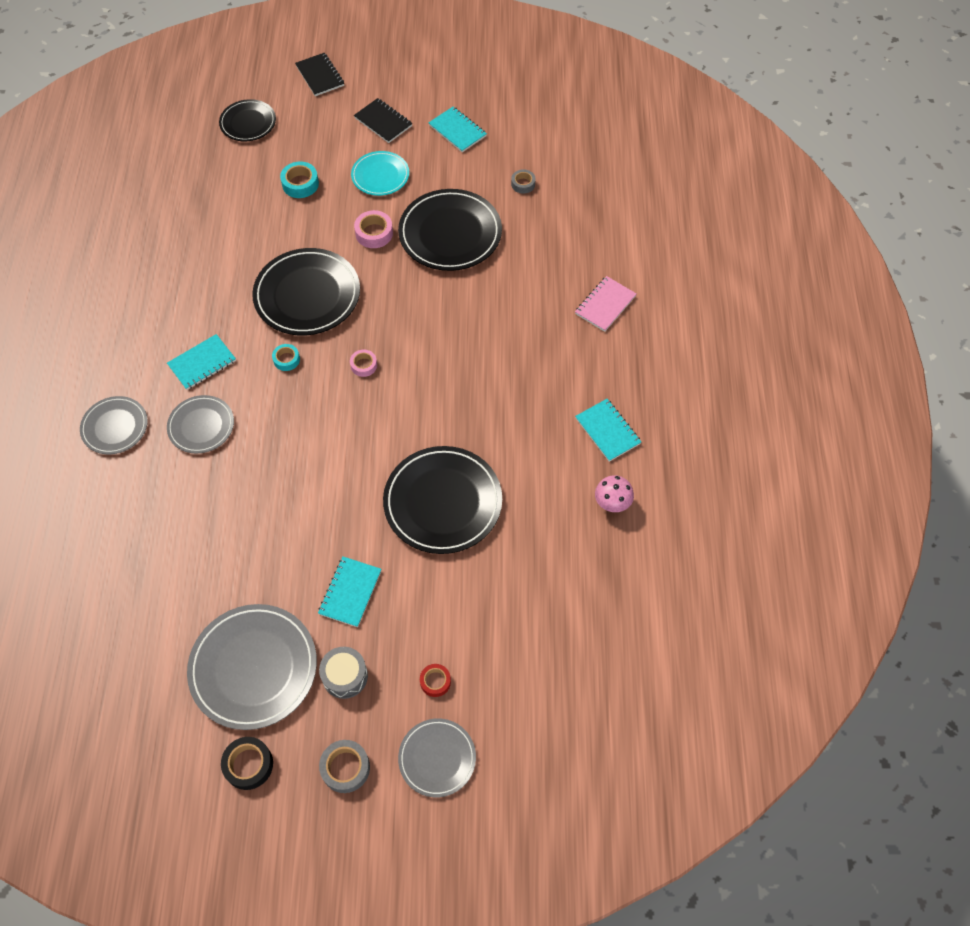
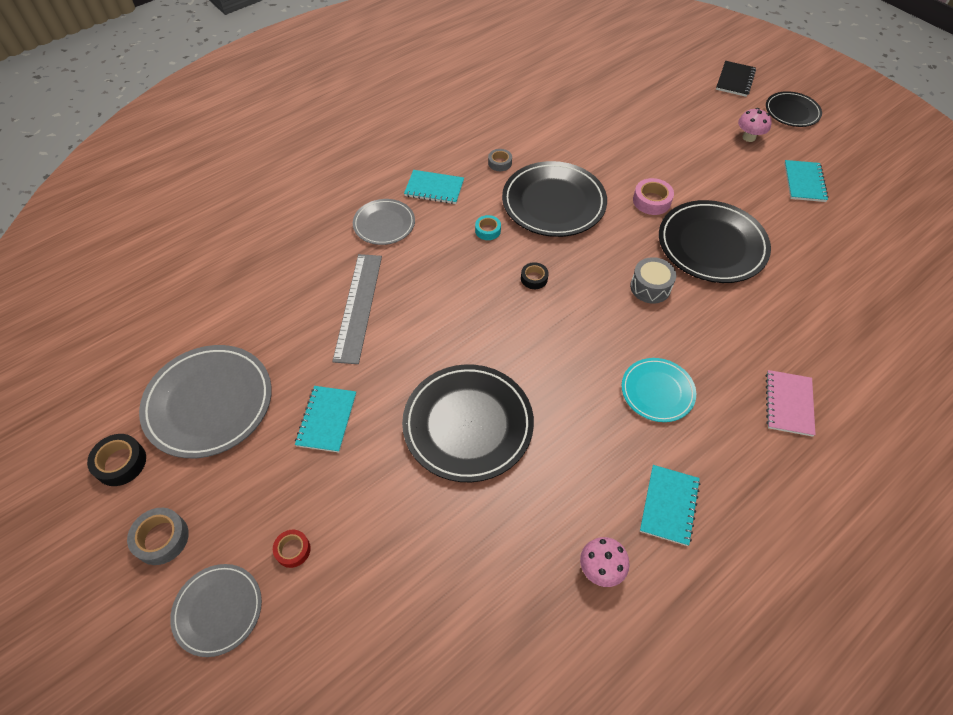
camera: 50 degrees right, 5 degrees down
grey plate [80,396,148,454] -> none
black plate [219,99,276,141] -> black plate moved to [766,91,822,127]
turquoise tape [280,162,319,198] -> none
turquoise notebook [318,557,381,627] -> turquoise notebook turned 60 degrees counterclockwise [295,386,356,452]
grey drum [319,647,368,699] -> grey drum moved to [630,257,676,303]
pink tape [350,350,377,377] -> black tape [521,262,549,289]
turquoise plate [351,151,409,196] -> turquoise plate moved to [622,358,696,422]
black notebook [354,98,412,143] -> pink mushroom [738,108,772,142]
grey tape [511,169,536,194] -> grey tape moved to [488,149,512,171]
pink notebook [575,276,636,332] -> pink notebook turned 75 degrees counterclockwise [766,370,816,437]
none -> grey ruler [332,254,382,364]

